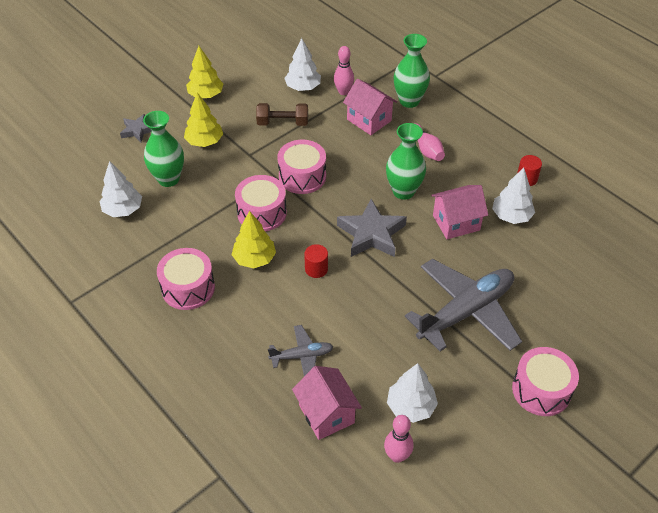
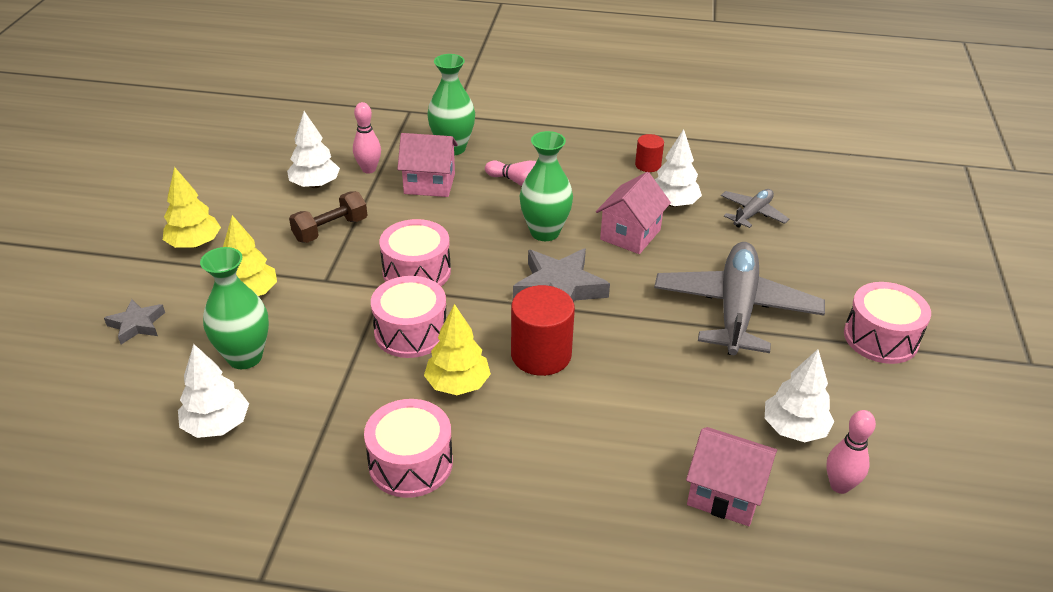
camera: 40 degrees left, 10 degrees down
grey plane [268,325,333,376] -> grey plane moved to [721,189,789,228]
red cylinder [304,244,328,278] -> red cylinder [511,285,575,376], size x1.83

